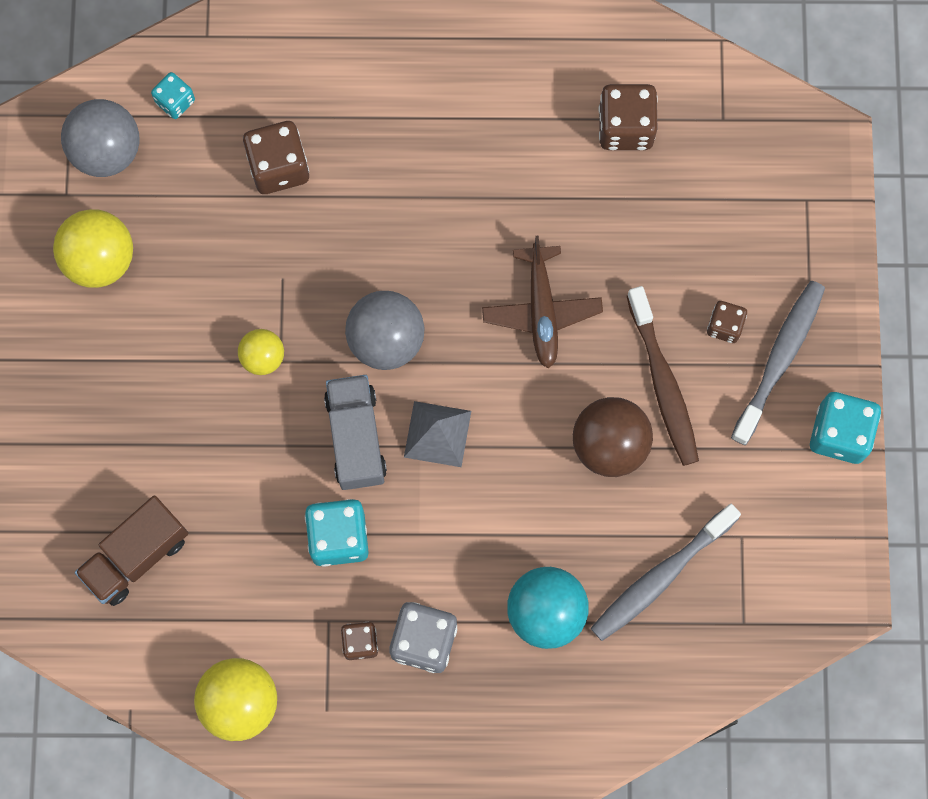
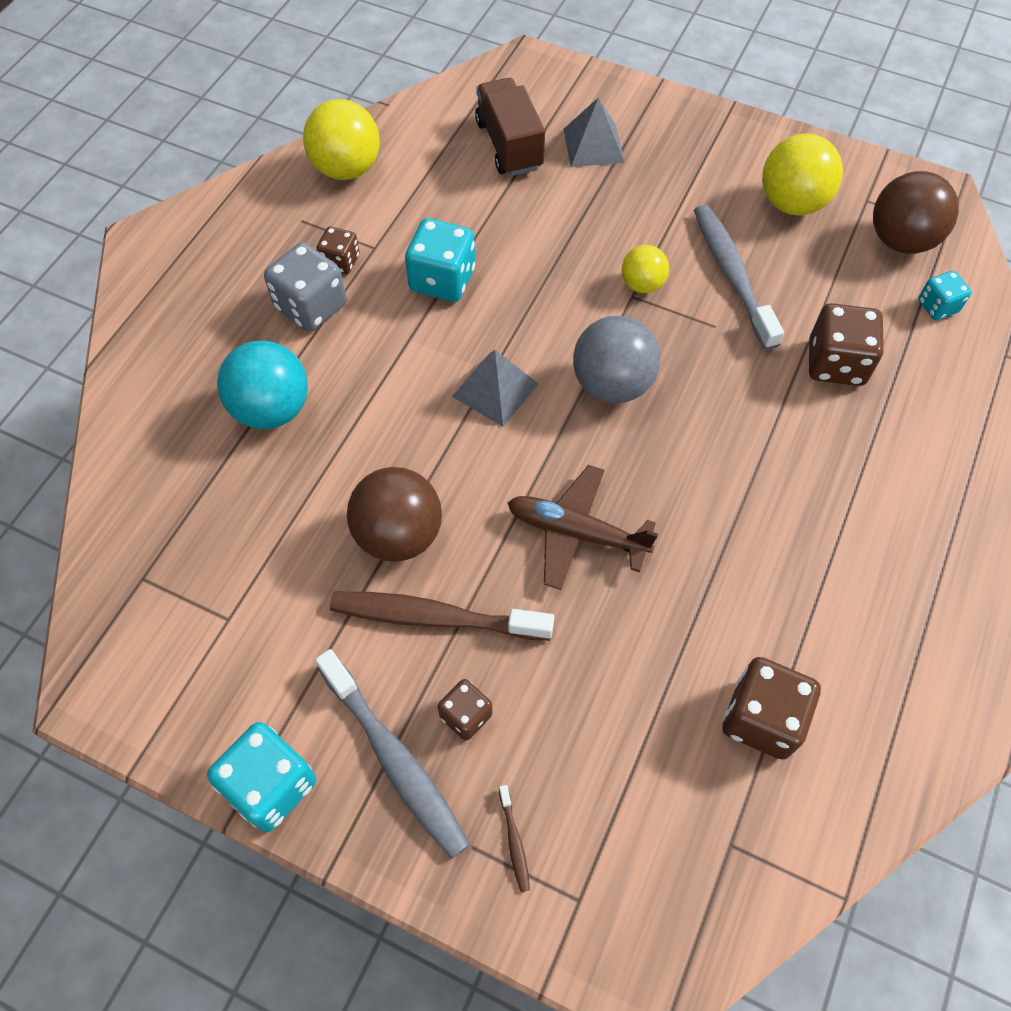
camera: 115 degrees right, 15 degrees down
grey ball [61,99,139,177] -> brown ball [873,171,959,254]
grey truck [324,375,387,490] -> none
grey toothbrush [590,504,741,641] -> grey toothbrush moved to [694,205,784,350]
none -> brown toothbrush [499,785,530,892]
none -> grey pyramid [564,97,625,167]

